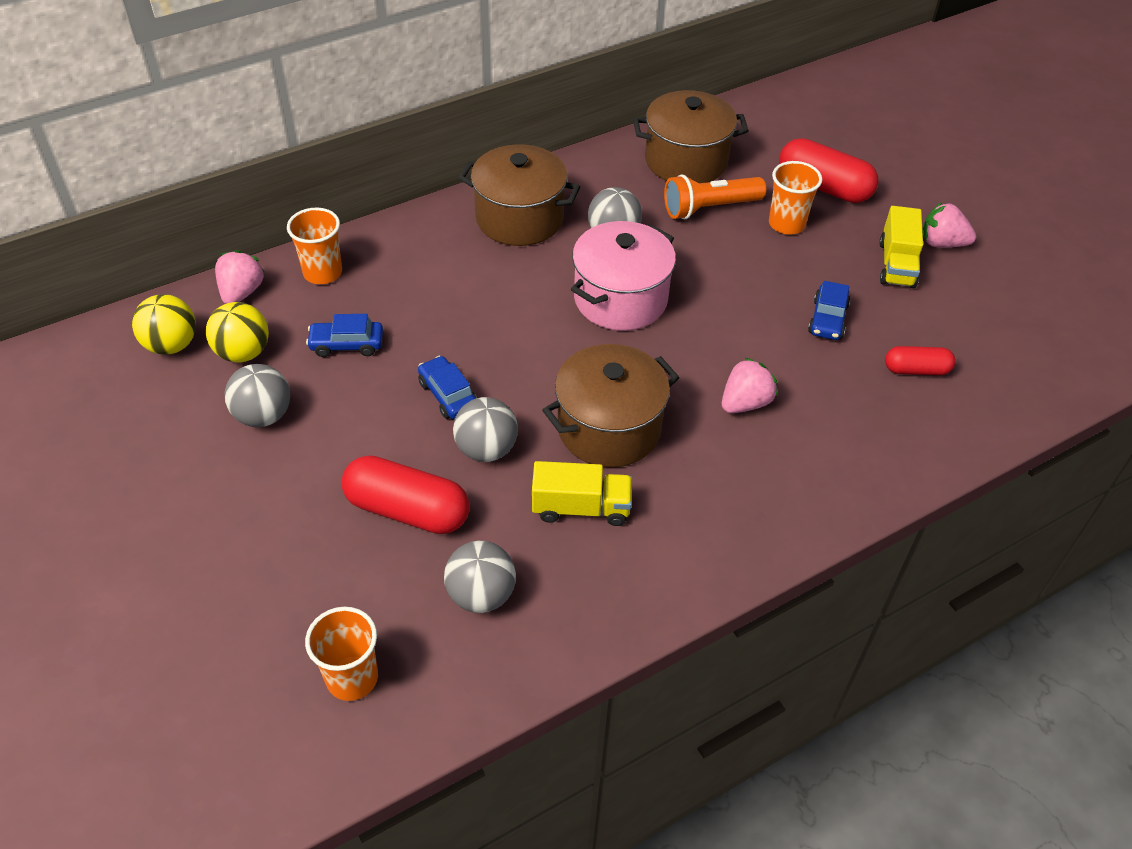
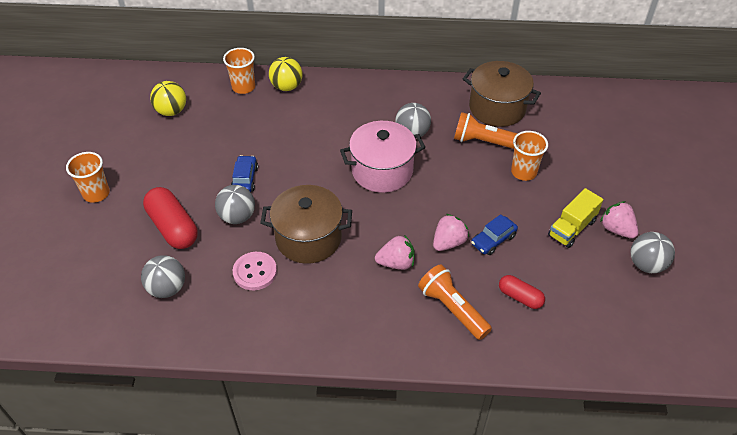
camera: 35 degrees right, 0 degrees up
yellow ball [132,294,196,355] -> yellow ball moved to [269,57,302,91]
pink strawberry [215,250,265,304] -> pink strawberry moved to [433,214,469,251]
grey ball [225,364,290,427] -> grey ball moved to [631,232,675,273]
orange cup [305,607,378,701] -> orange cup moved to [66,152,110,203]
blue car [306,314,383,357] -> none
brown pot [459,144,580,246] -> none
yellow truck [532,461,632,526] -> pink button [233,252,277,290]
red capsule [779,138,878,203] -> none
none -> orange flashlight [418,264,492,340]

